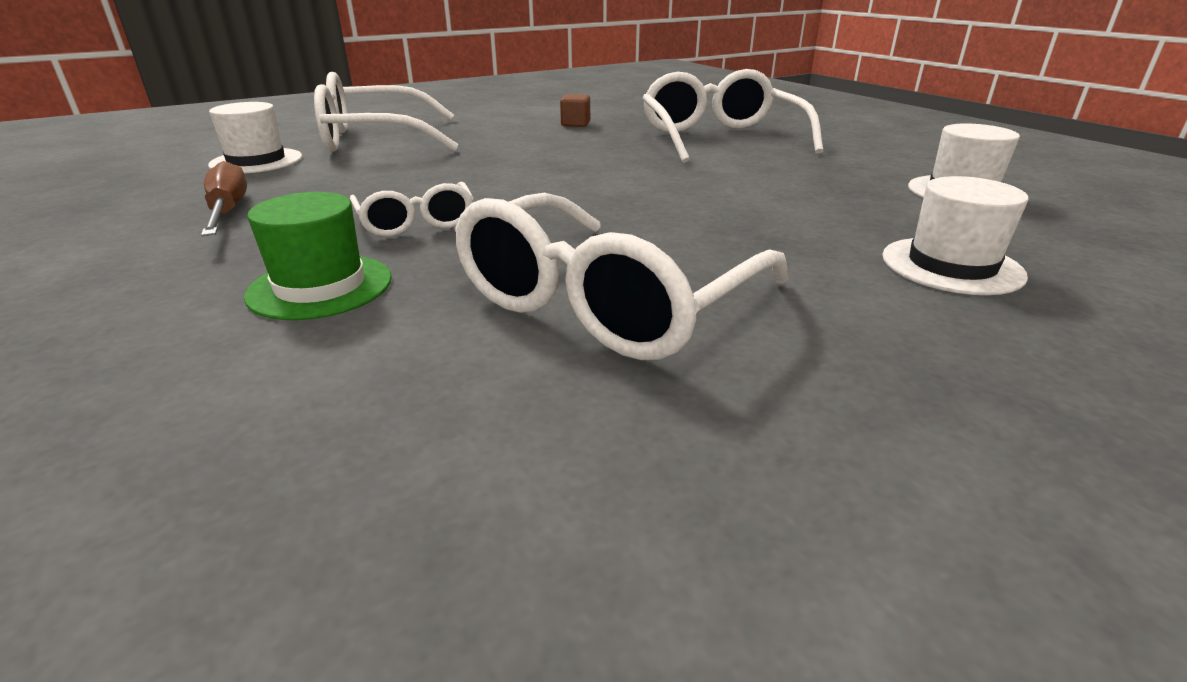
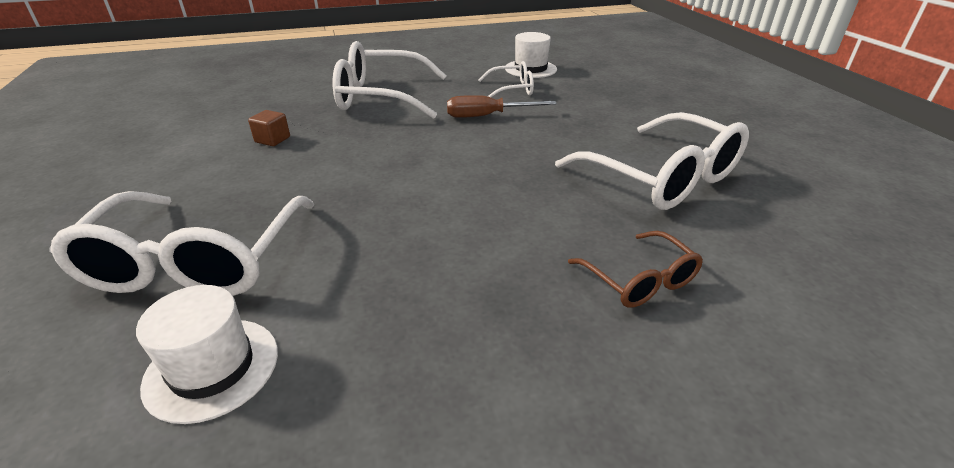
camera: 75 degrees left, 5 degrees up
brown screwdriver [201,161,247,236] -> brown screwdriver moved to [447,95,557,118]
green hat [244,192,392,320] -> brown glasses [568,231,703,308]
white glasses [350,182,474,236] -> white glasses moved to [478,61,534,98]
white hat [882,176,1029,295] -> none

